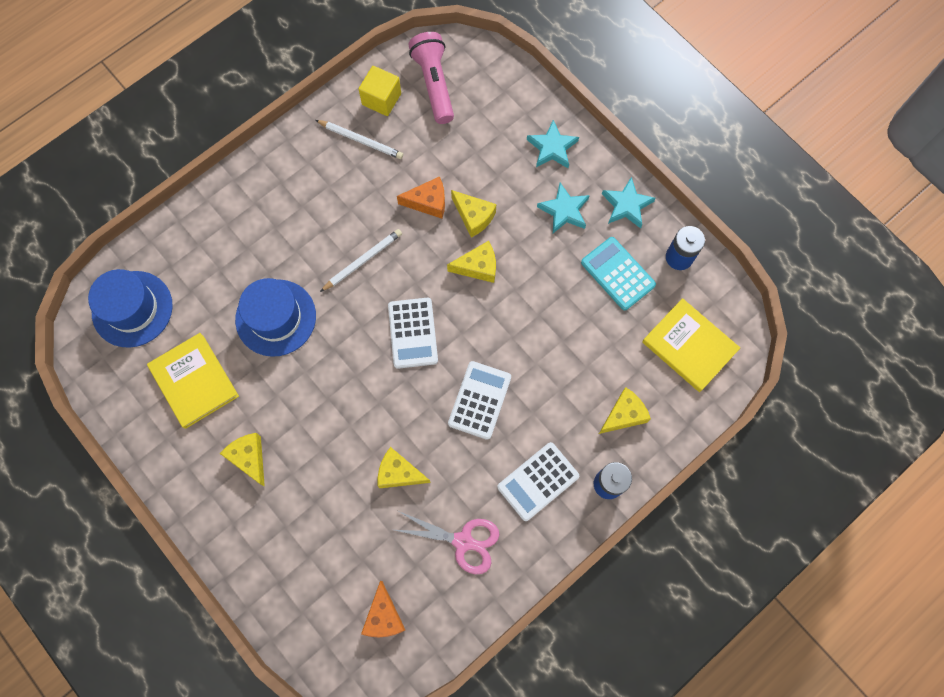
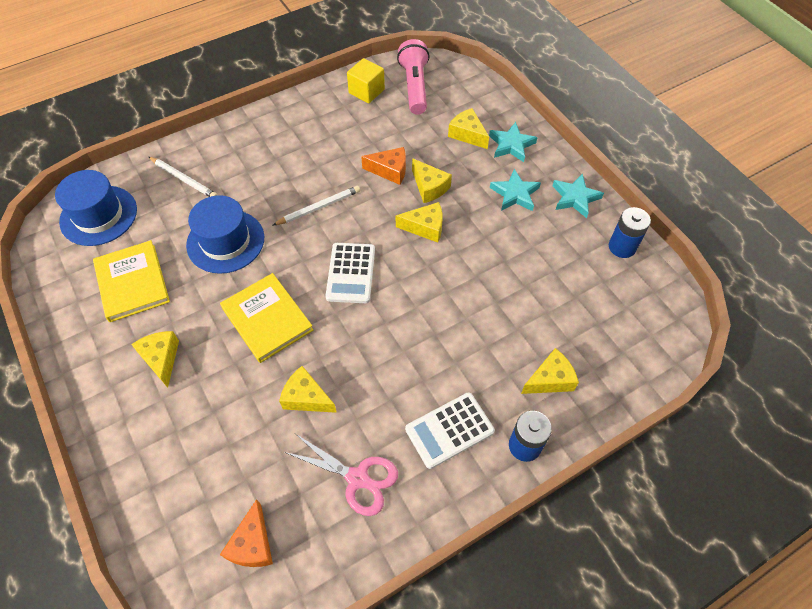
camera: 10 degrees right, 15 degrees down
white pencil [315,120,403,159] -> white pencil moved to [149,157,218,197]
white calculator [448,361,511,440] -> none
turquoise calculator [581,237,656,310] -> none
yellow book [642,298,740,392] -> yellow book moved to [220,273,313,363]
none -> yellow cheese [448,108,489,149]

